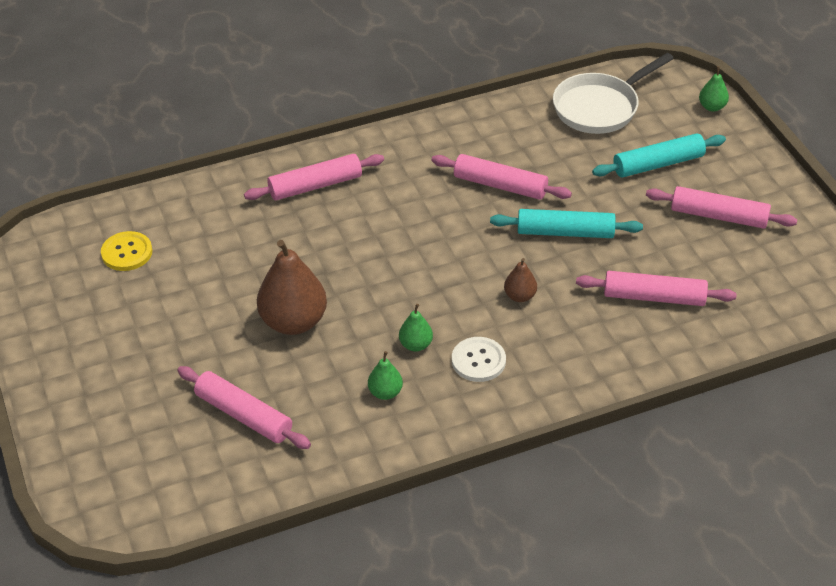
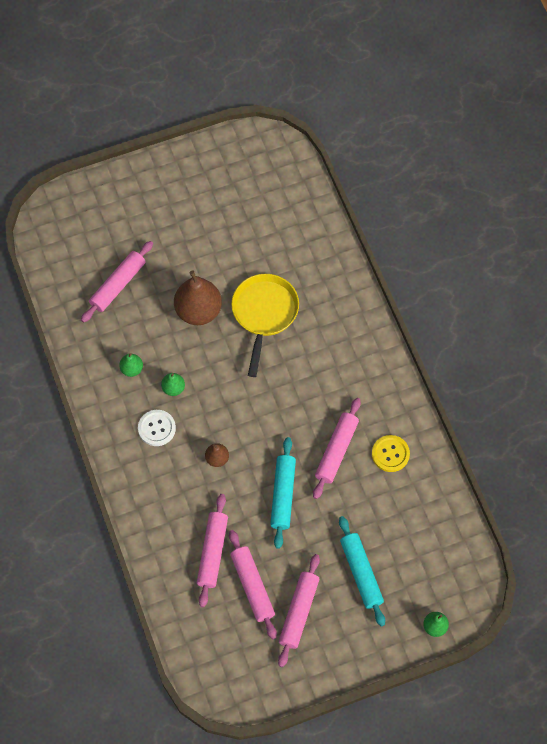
camera: 90 degrees right, 20 degrees up
yellow button [101,231,152,271] -> yellow button moved to [372,435,410,472]
pink rolling pin [244,154,384,200] -> pink rolling pin moved to [229,530,277,639]
white pan [553,53,674,134] -> none
none -> yellow pan [231,274,299,377]

